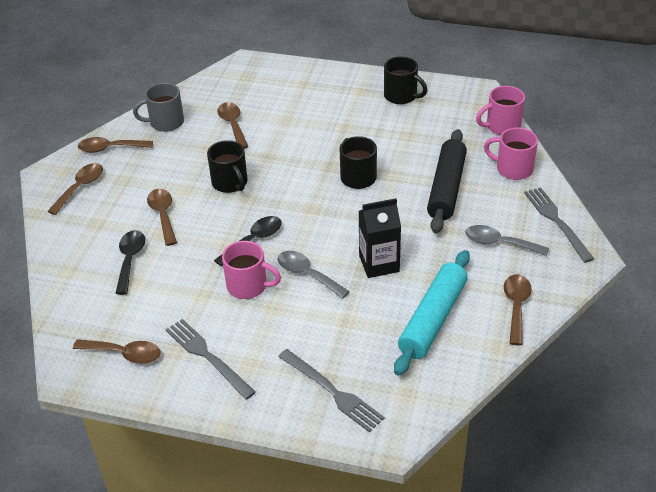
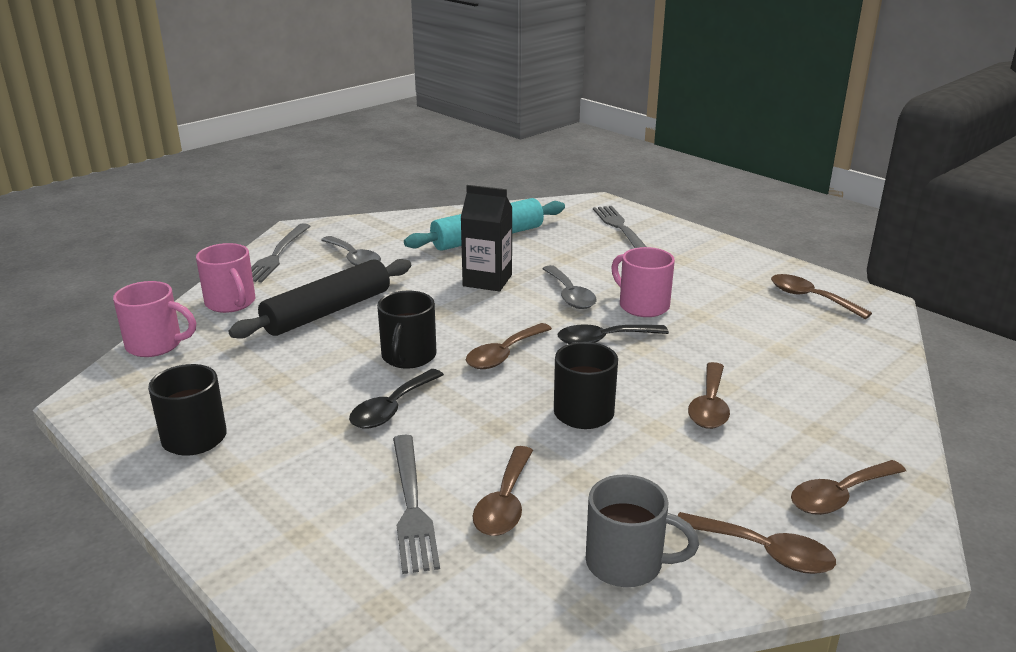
camera: 150 degrees left, 15 degrees down
black spoon [115,230,145,295] -> black spoon moved to [349,369,444,429]
grey fork [166,319,256,400] -> grey fork moved to [393,434,440,574]
brown spoon [504,274,532,345] -> brown spoon moved to [466,323,552,369]

